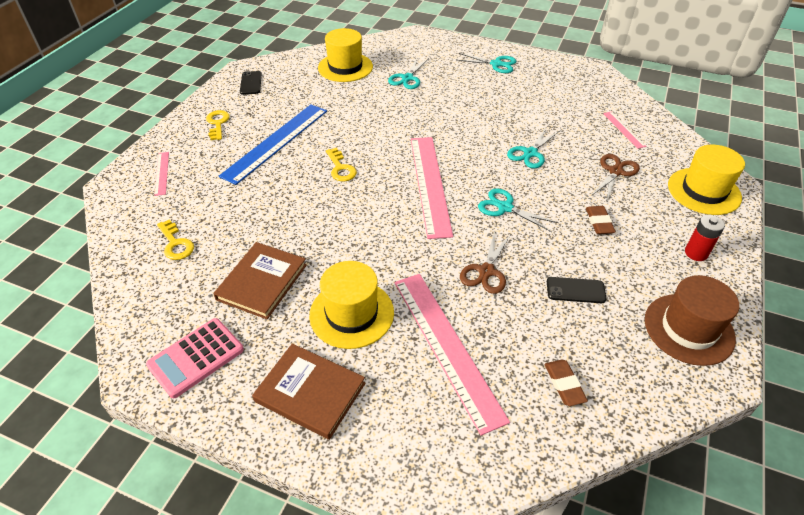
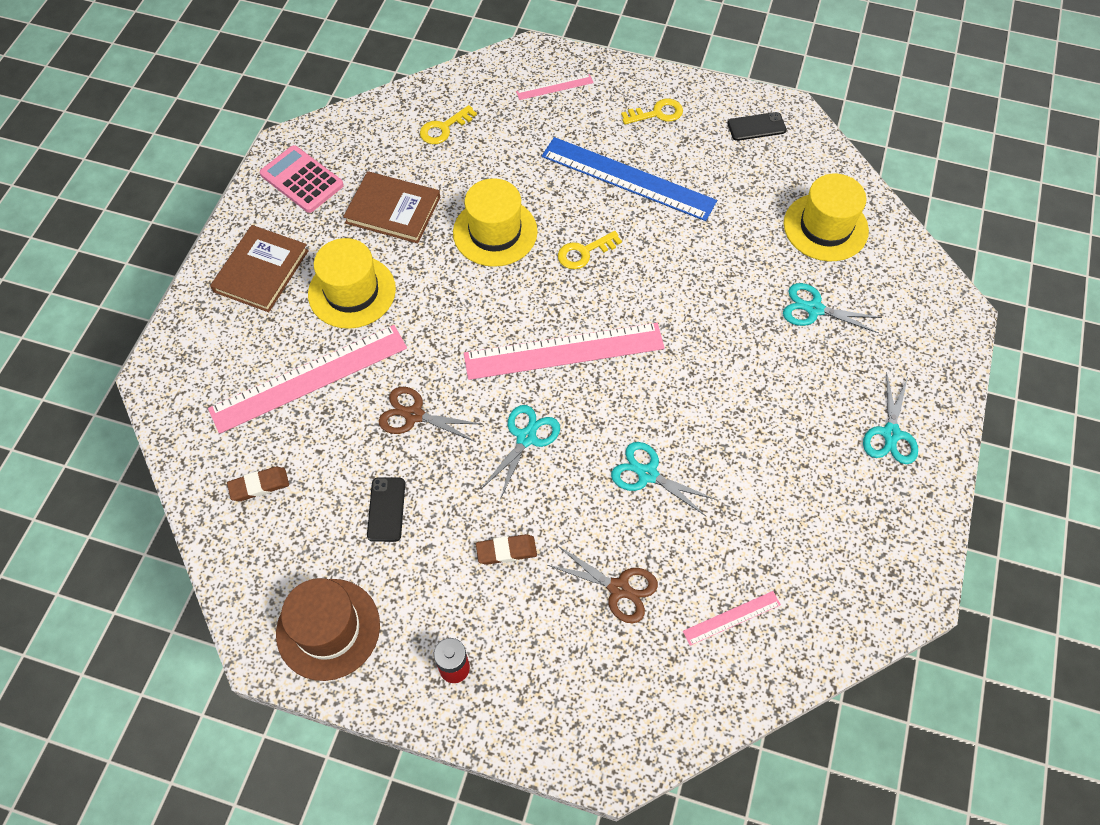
camera: 85 degrees right, 15 degrees up
yellow hat [668,145,745,215] -> yellow hat moved to [453,178,538,267]

